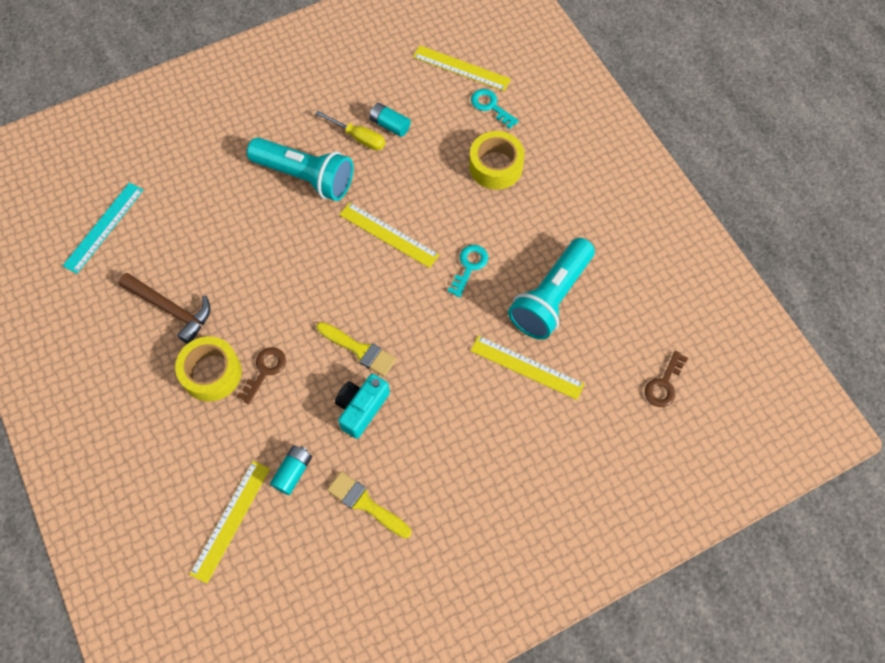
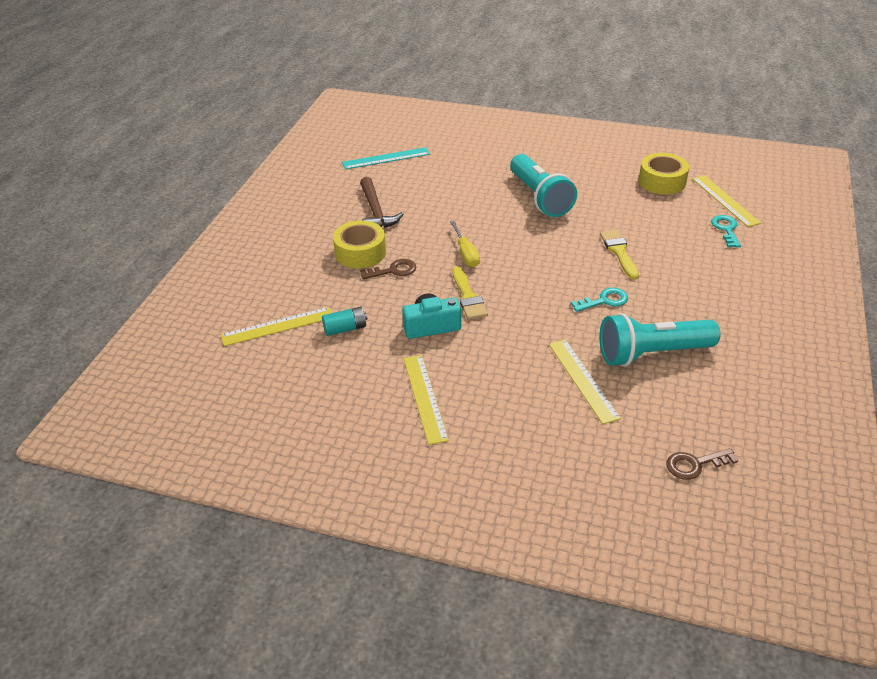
camera: 45 degrees right, 25 degrees down
yellow screwdriver [316,111,385,150] -> yellow screwdriver moved to [450,221,480,267]
yellow brush [327,471,411,538] -> yellow brush moved to [600,230,639,280]
yellow ruler [339,202,439,268] -> yellow ruler moved to [404,355,449,445]
turquoise battery [369,103,411,137] -> none
yellow tape [469,131,525,190] -> yellow tape moved to [639,153,689,195]

